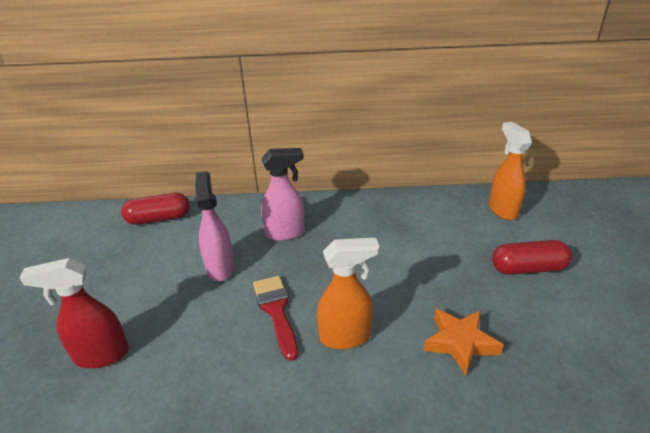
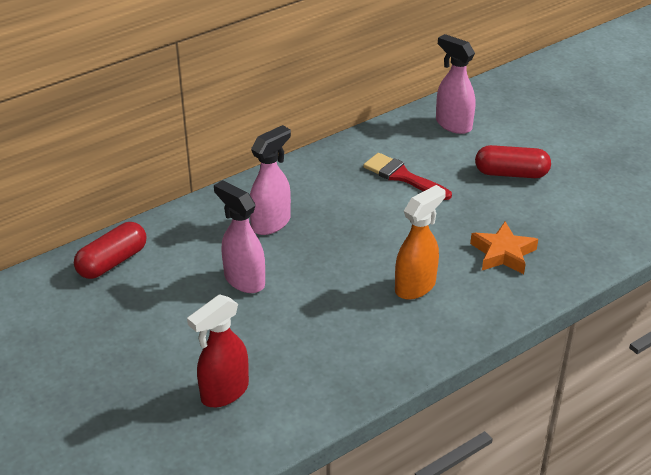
camera: 35 degrees left, 5 degrees up
red brush [253,276,298,361] -> red brush moved to [363,153,452,200]
orange spray bottle [489,122,532,220] -> pink spray bottle [436,34,476,134]
red capsule [492,240,572,275] -> red capsule turned 45 degrees clockwise [475,145,551,178]

